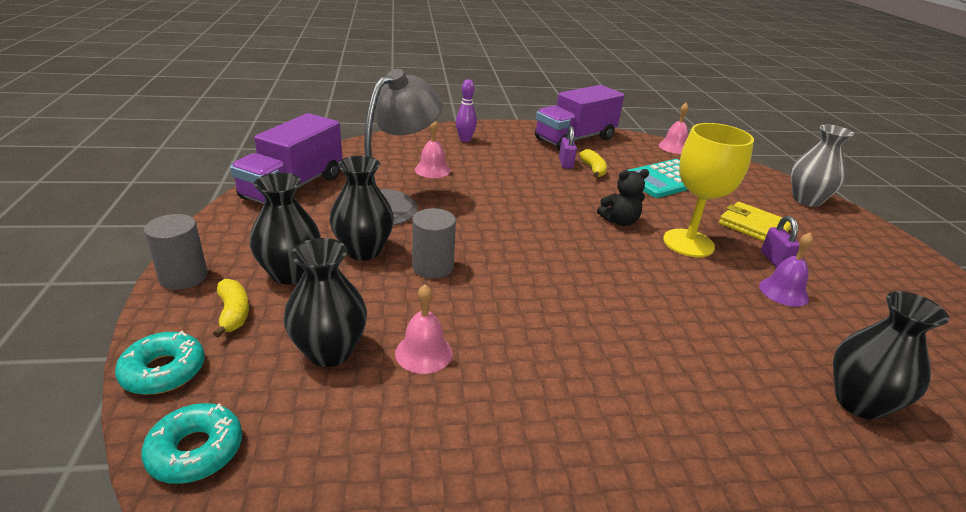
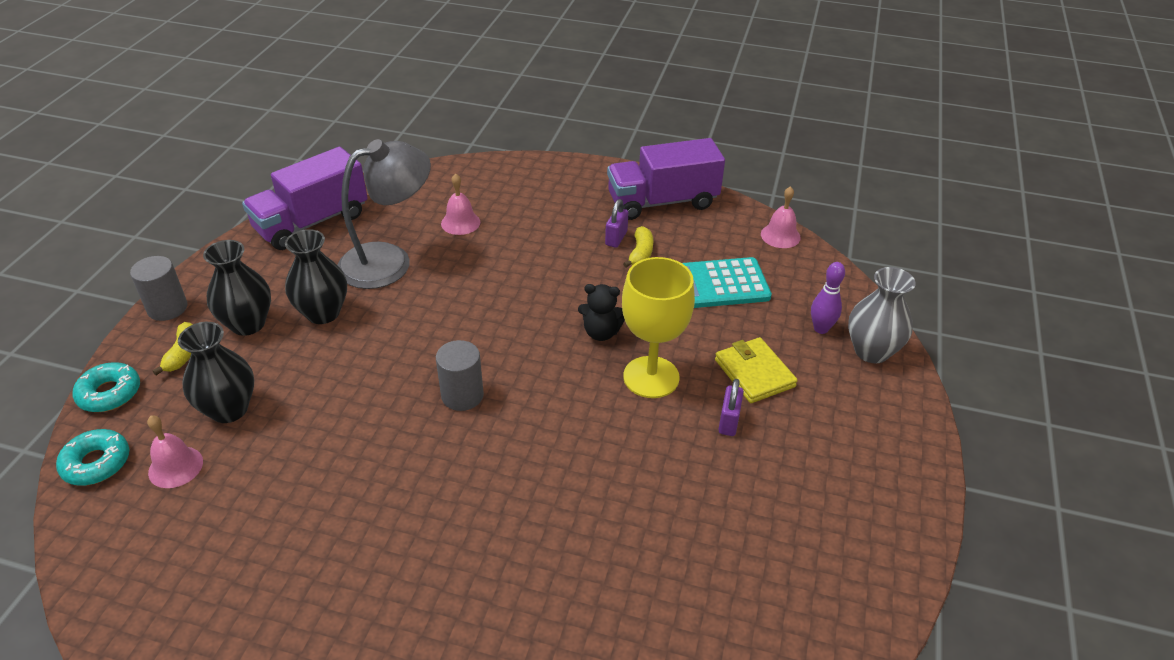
camera: 25 degrees right, 10 degrees up
pink bell [395,284,452,374] -> pink bell moved to [147,415,203,488]
grey cylinder [412,208,456,279] -> grey cylinder moved to [436,340,484,411]
purple bowling pin [456,79,477,142] -> purple bowling pin moved to [811,262,845,334]
purple bell [759,233,813,307] -> none
black vase [833,291,949,420] -> none

